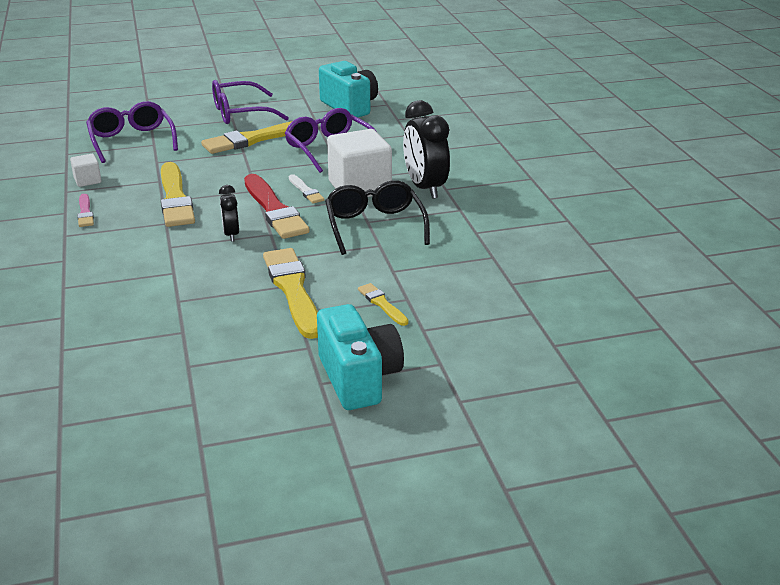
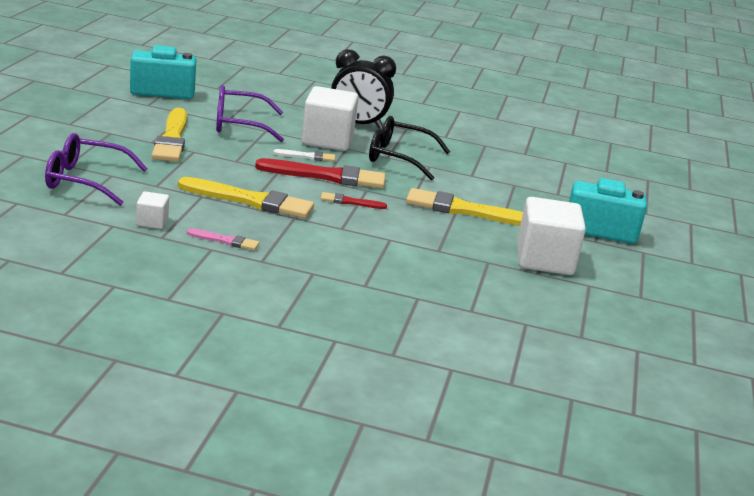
camera: 65 degrees left, 5 degrees down
purple glasses [212,80,289,124] -> none
black clock [219,185,239,242] -> red brush [320,192,387,209]
yellow brush [358,283,409,326] -> none
none -> white cube [517,197,586,275]

